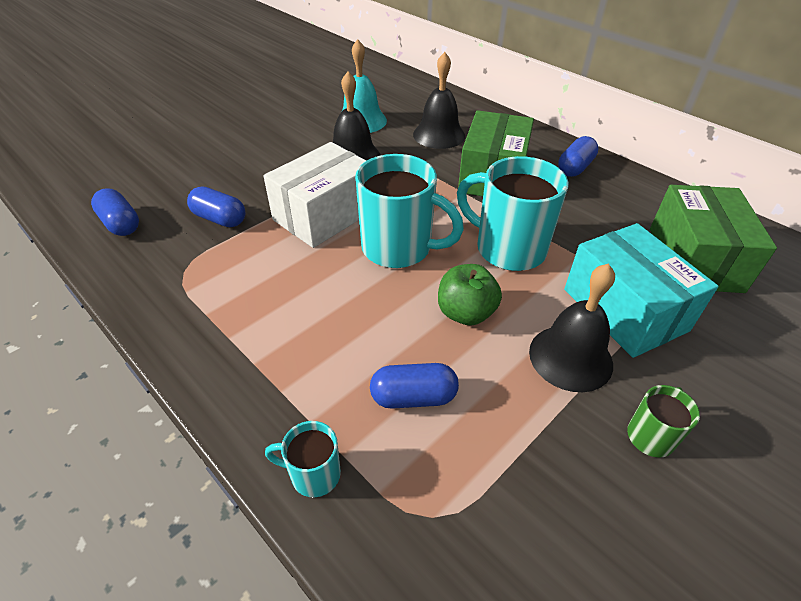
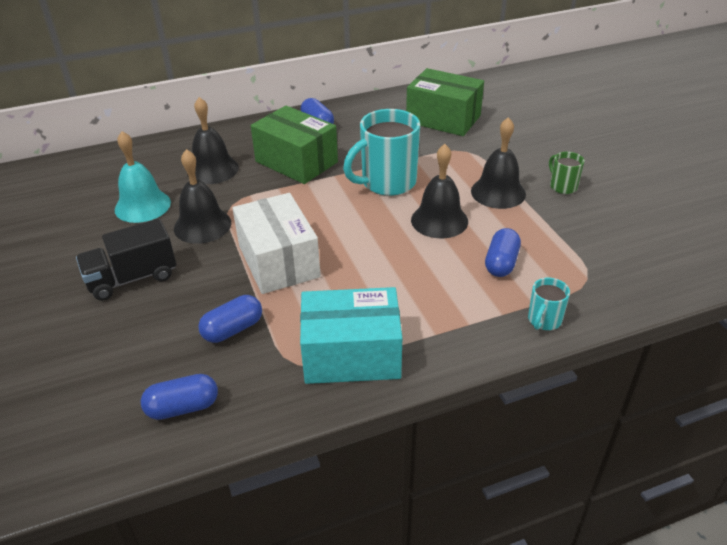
camera: 65 degrees left, 5 degrees down
turquoise mug [355,154,464,268] -> none
green apple [438,264,502,325] -> black bell [411,144,468,238]
turquoise box [564,223,718,358] -> turquoise box moved to [300,287,402,384]
none -> black truck [76,219,176,301]

